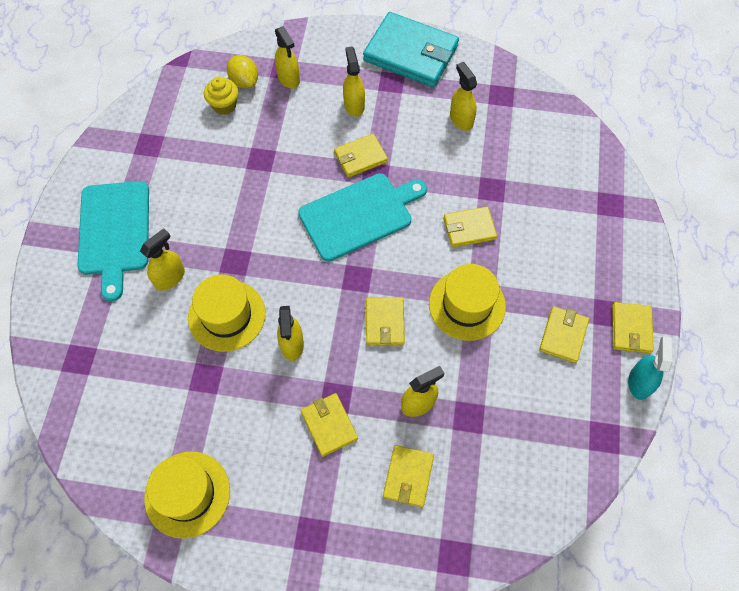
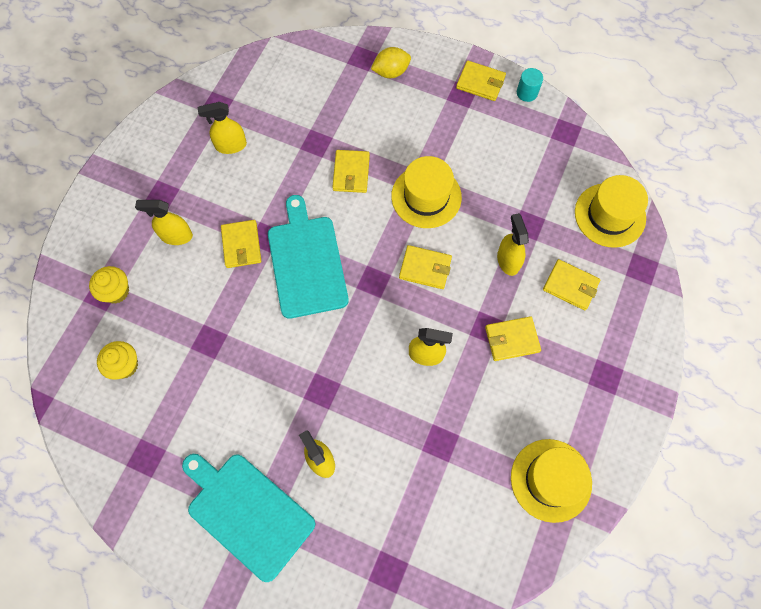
camera: 75 degrees left, 5 degrees up
turquoise cutting board [77,181,149,301] -> turquoise cutting board turned 150 degrees counterclockwise [182,454,315,582]
yellow hat [188,275,265,352] -> yellow hat moved to [575,175,648,248]
yellow lemon [227,55,258,88] -> yellow lemon moved to [371,47,411,78]
yellow spray bottle [275,26,300,89] -> yellow cupcake [89,266,129,304]
turquoise wallet [363,12,459,87] -> none
yellow wallet [539,306,589,363] -> none
turquoise spray bottle [628,336,673,400] -> turquoise cylinder [517,68,543,102]

